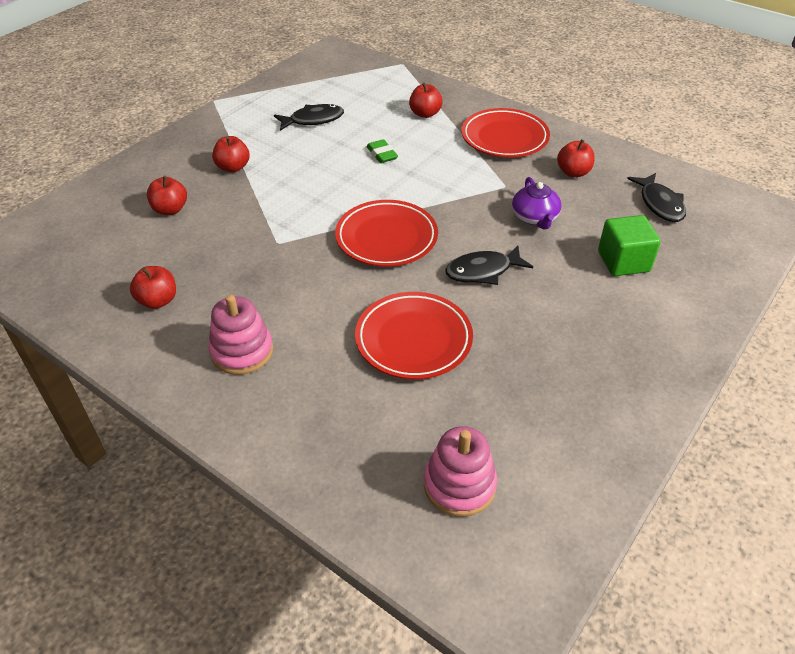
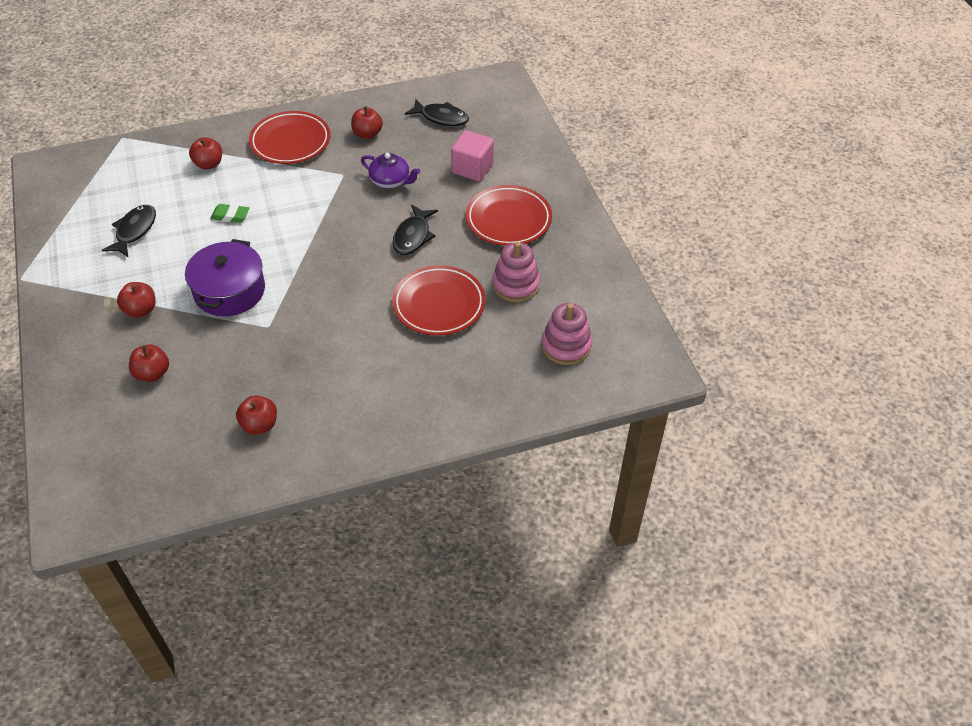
camera: 55 degrees left, 5 degrees up
pink stacking toy [209,295,273,375] -> pink stacking toy moved to [492,242,540,302]
red plate [335,200,438,267] -> red plate moved to [466,185,552,246]
green cube [598,215,661,276] -> pink cube [451,130,494,181]
none -> purple pot [185,239,265,316]

